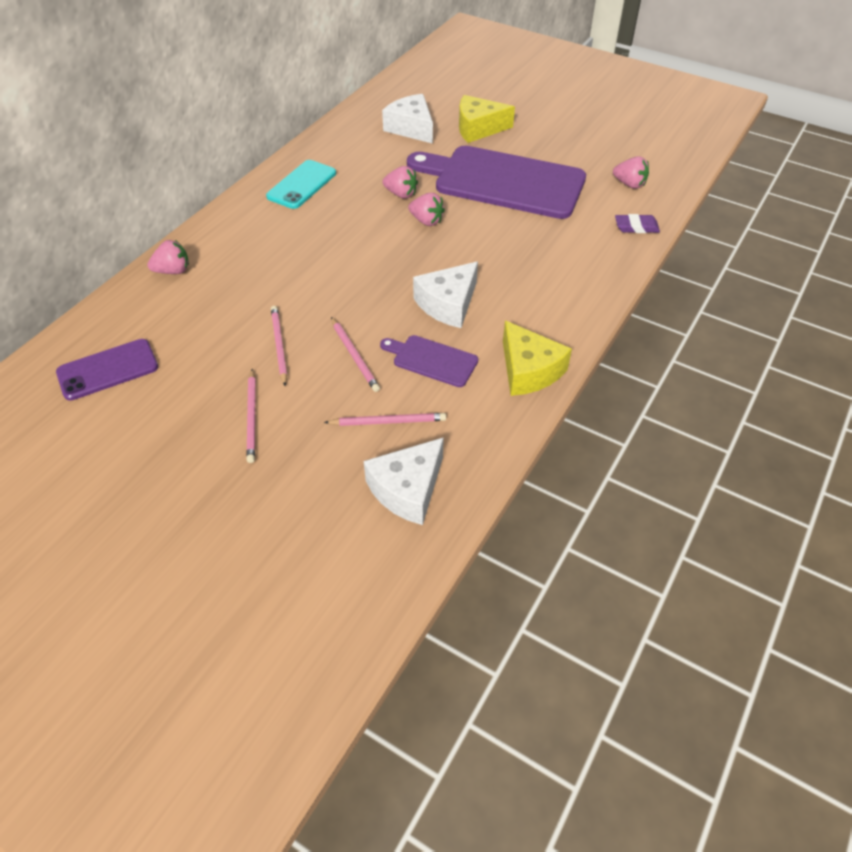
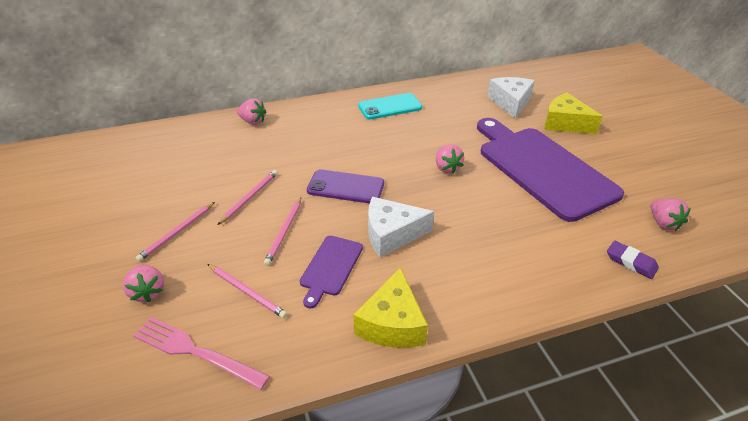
camera: 40 degrees right, 10 degrees down
purple phone [56,339,158,401] -> purple phone moved to [307,169,384,203]
white cheese [364,437,444,525] -> pink fork [133,317,270,390]
purple cutting board [380,335,478,387] -> purple cutting board turned 135 degrees counterclockwise [300,236,363,308]
pink strawberry [382,166,418,198] -> pink strawberry moved to [123,265,164,302]

